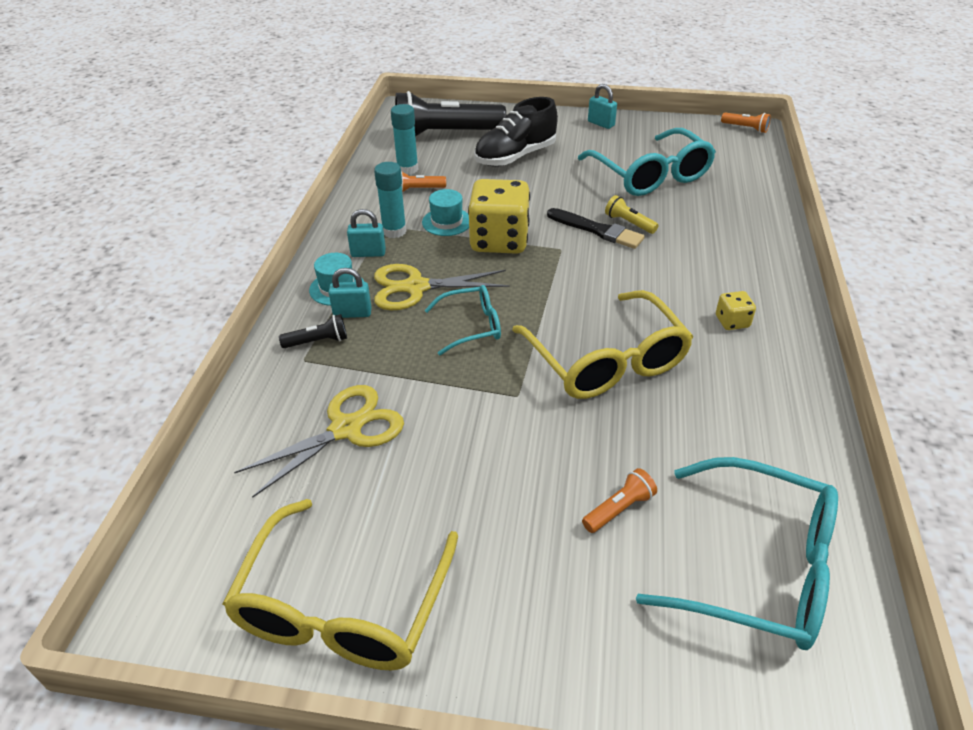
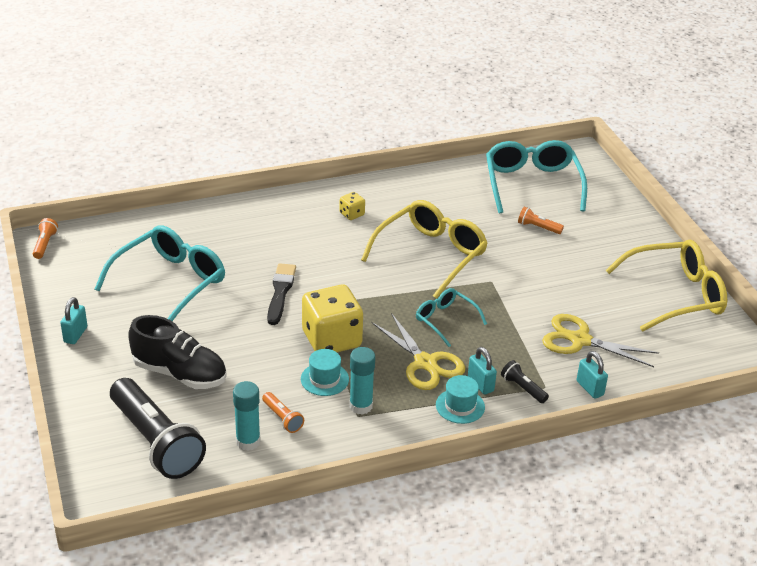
camera: 120 degrees left, 5 degrees down
turquoise padlock [347,209,386,257] -> turquoise padlock moved to [577,351,608,399]
yellow flashlight [605,195,658,234] -> none

